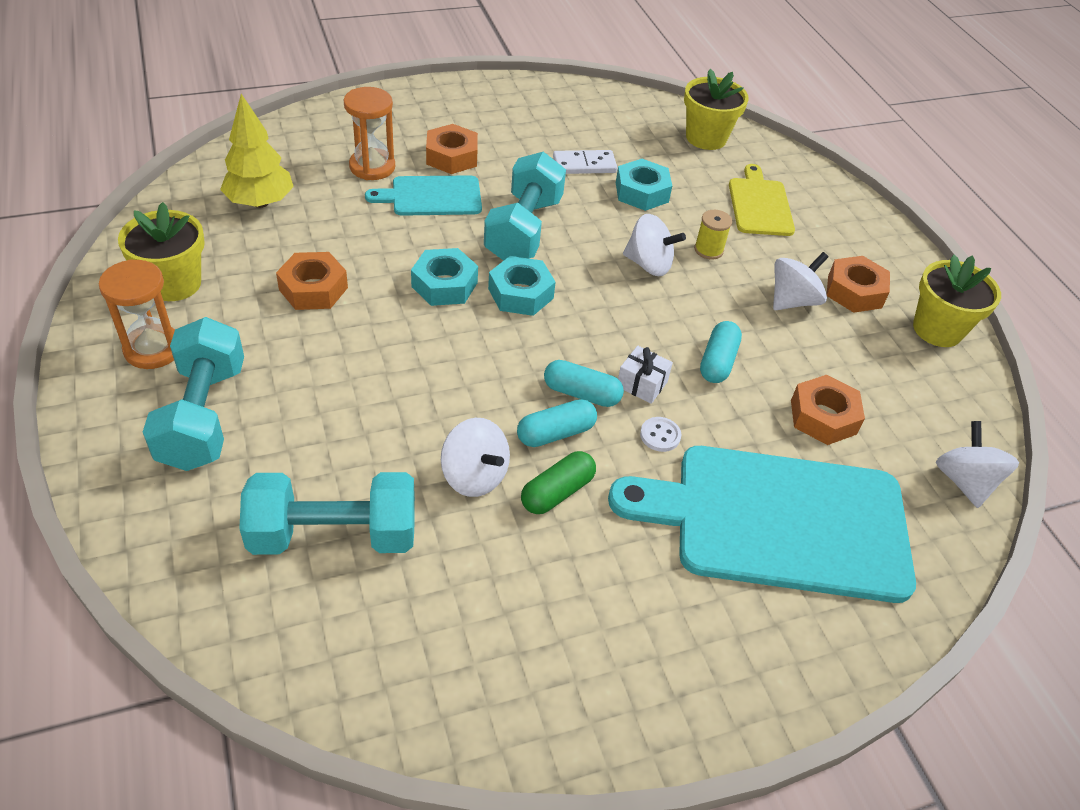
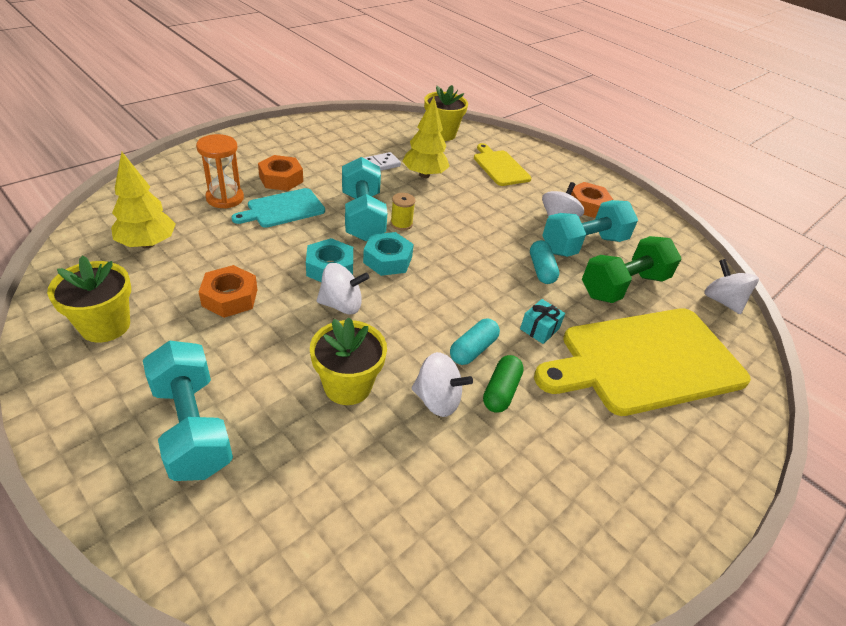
camera: 25 degrees left, 5 degrees down
orange hourglass [99,259,175,369] -> none
turquoise dumbbell [239,472,415,555] -> turquoise dumbbell moved to [542,200,638,257]
turquoise capsule [544,360,624,407] -> none
turquoise cutting board [608,446,916,603] -> yellow cutting board [534,308,751,416]
turquoise nut [616,159,672,211] -> yellow tree [402,97,450,178]
white gift [618,346,673,404] -> none
white spinning top [623,214,686,276] -> white spinning top moved to [317,263,370,314]
white button [640,417,681,452] -> turquoise gift [520,299,565,344]
yellow spool [694,210,732,260] -> yellow spool moved to [390,193,415,231]
orange nut [791,375,865,445] -> green dumbbell [582,236,681,303]
yellow flower pot [913,255,1001,347] -> yellow flower pot moved to [310,317,387,405]

